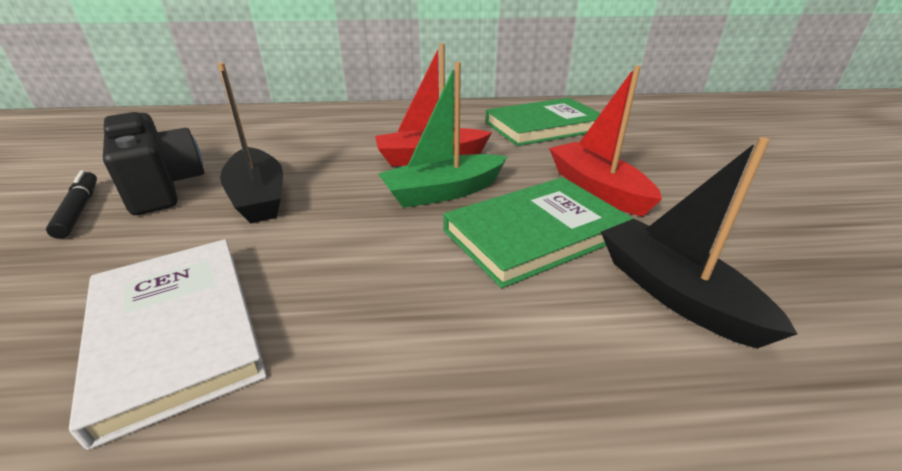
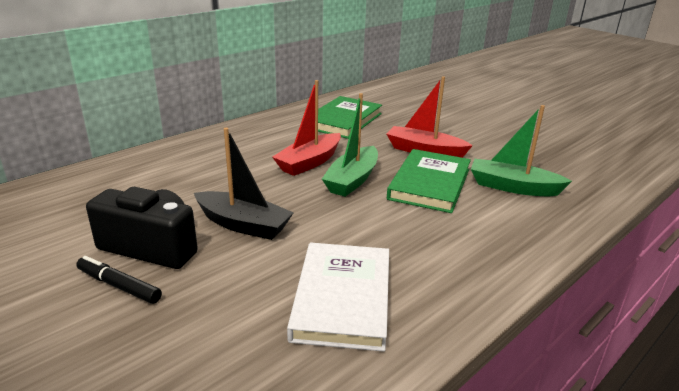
camera: 40 degrees left, 5 degrees down
white book [69,239,267,450] -> white book turned 75 degrees clockwise [287,243,389,352]
black boat [601,137,797,348] -> green boat [471,105,572,196]

